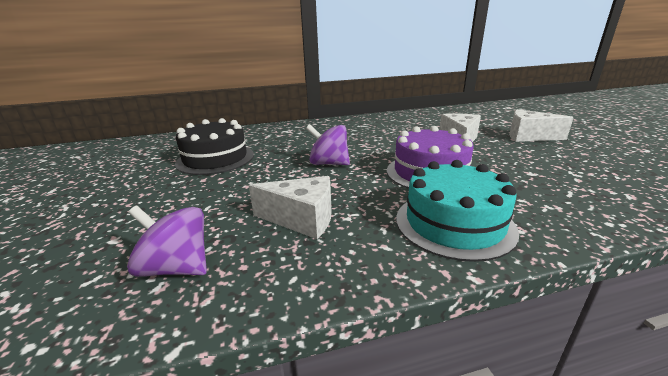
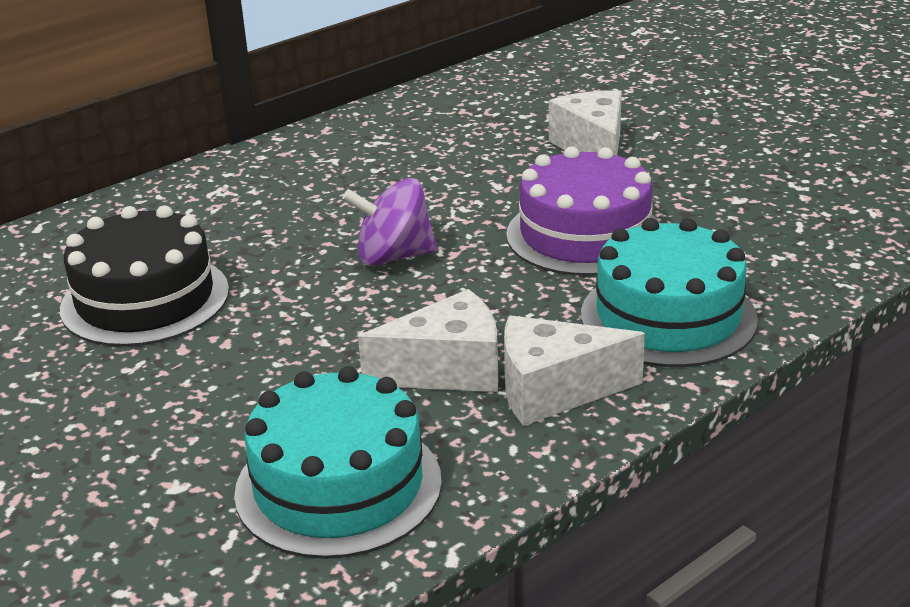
camera: 25 degrees left, 5 degrees up
purple spinning top [127,205,207,277] -> turquoise cake [234,366,442,559]
white cheese [509,109,574,142] -> white cheese moved to [504,315,645,426]

